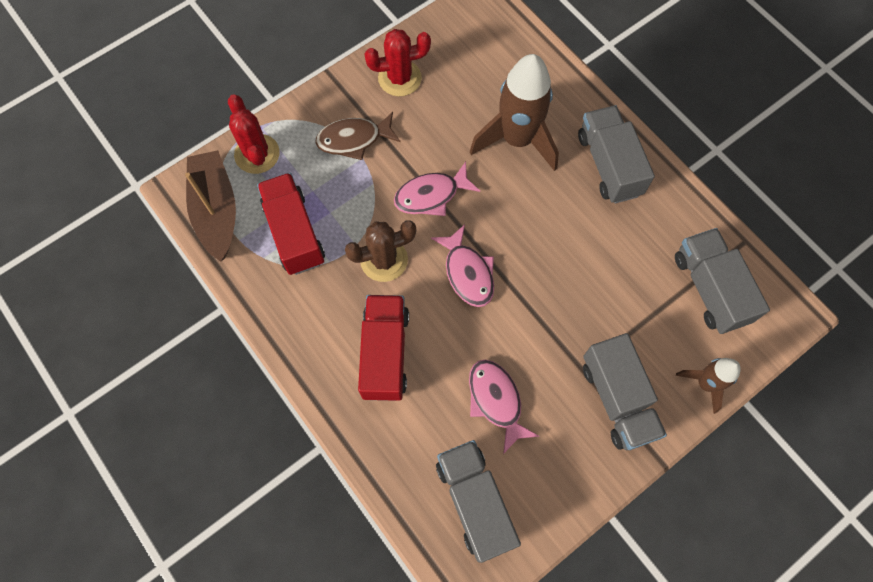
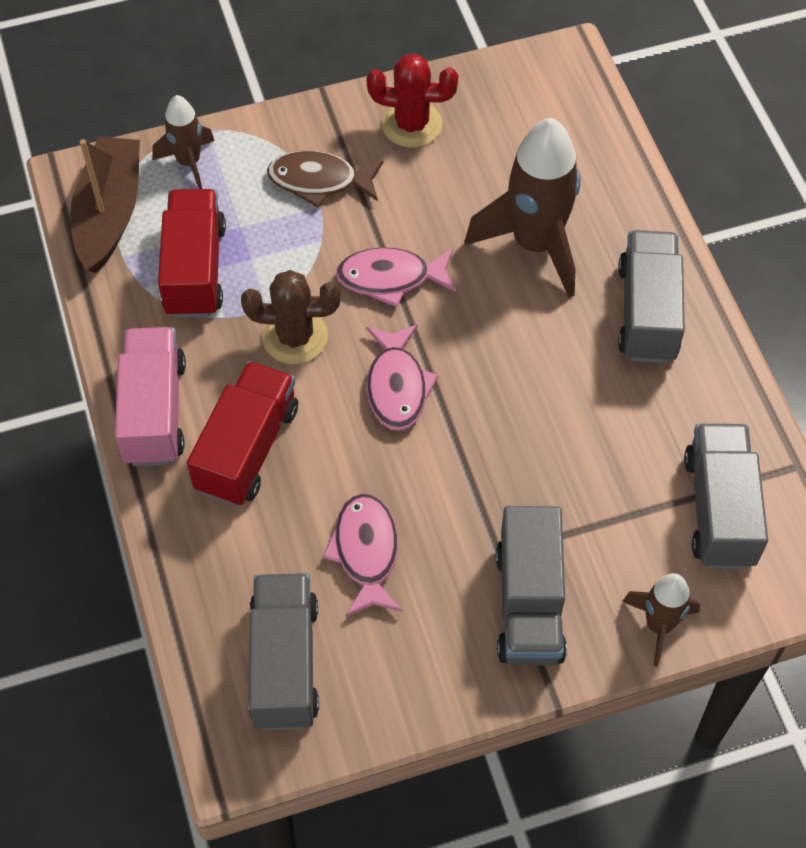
camera: 20 degrees right, 10 degrees down
red cactus [228,94,280,174] -> brown rocket [152,95,215,189]
none -> pink truck [115,327,186,466]

